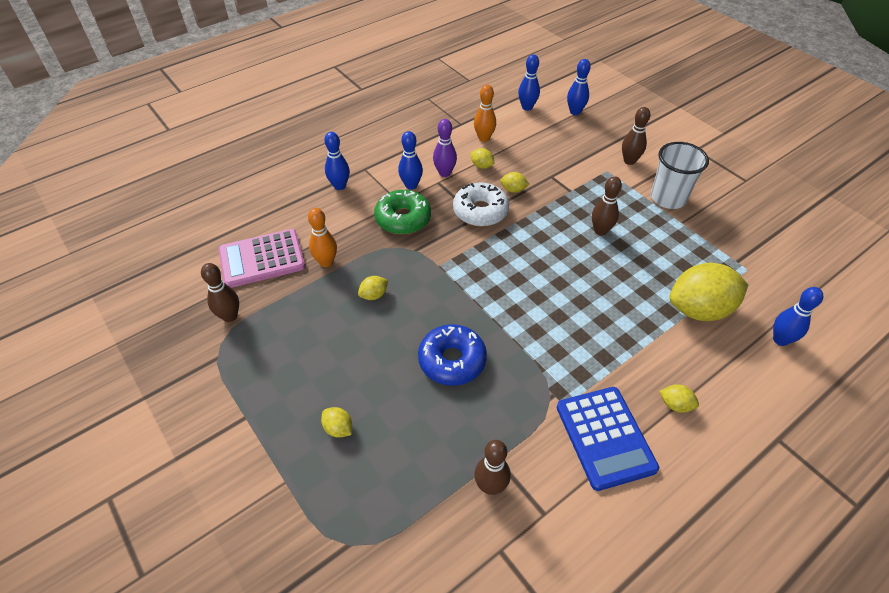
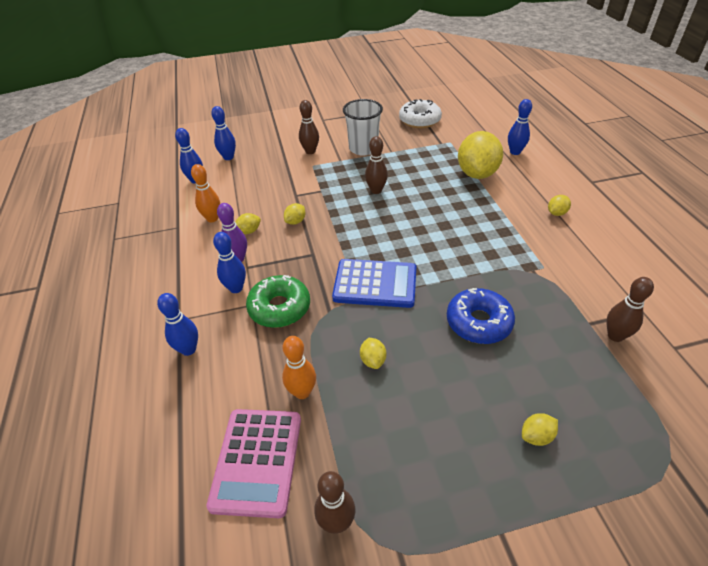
camera: 65 degrees left, 5 degrees down
white donut [453,182,509,227] -> white donut moved to [399,99,442,128]
blue calculator [557,387,659,491] -> blue calculator moved to [332,259,416,308]

